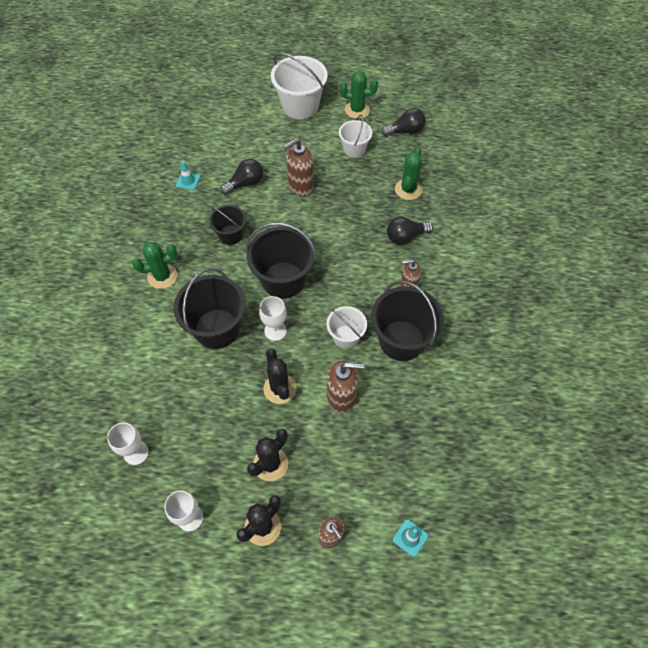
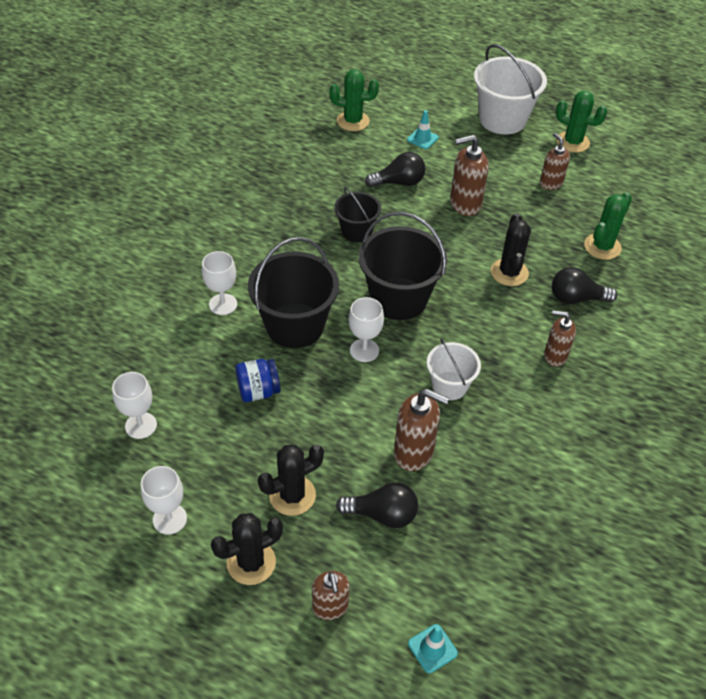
camera: 20 degrees right, 10 degrees down
green cactus [132,242,177,289] -> green cactus moved to [329,69,379,131]
turquoise traffic cone [176,161,200,190] -> turquoise traffic cone moved to [407,110,439,149]
black cactus [263,348,297,404] -> black cactus moved to [491,213,531,286]
white bucket [339,115,372,158] -> brown soap dispenser [540,133,570,190]
black bucket [371,281,444,361] -> none
black light bulb [381,108,426,137] -> black light bulb moved to [336,482,418,528]
none -> white goblet [202,251,237,315]
none -> blue jar [235,359,280,402]

